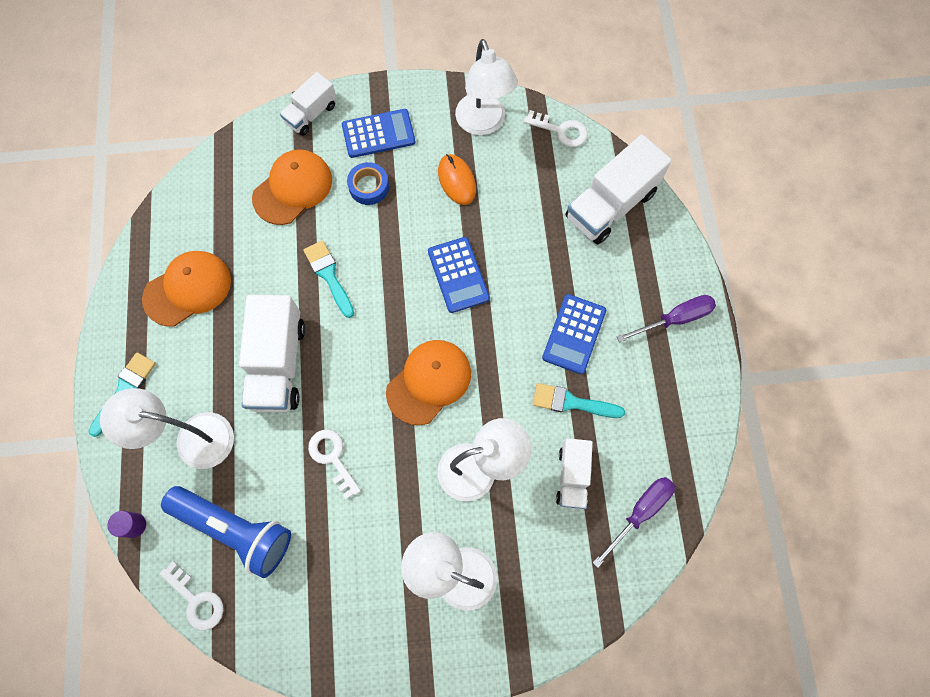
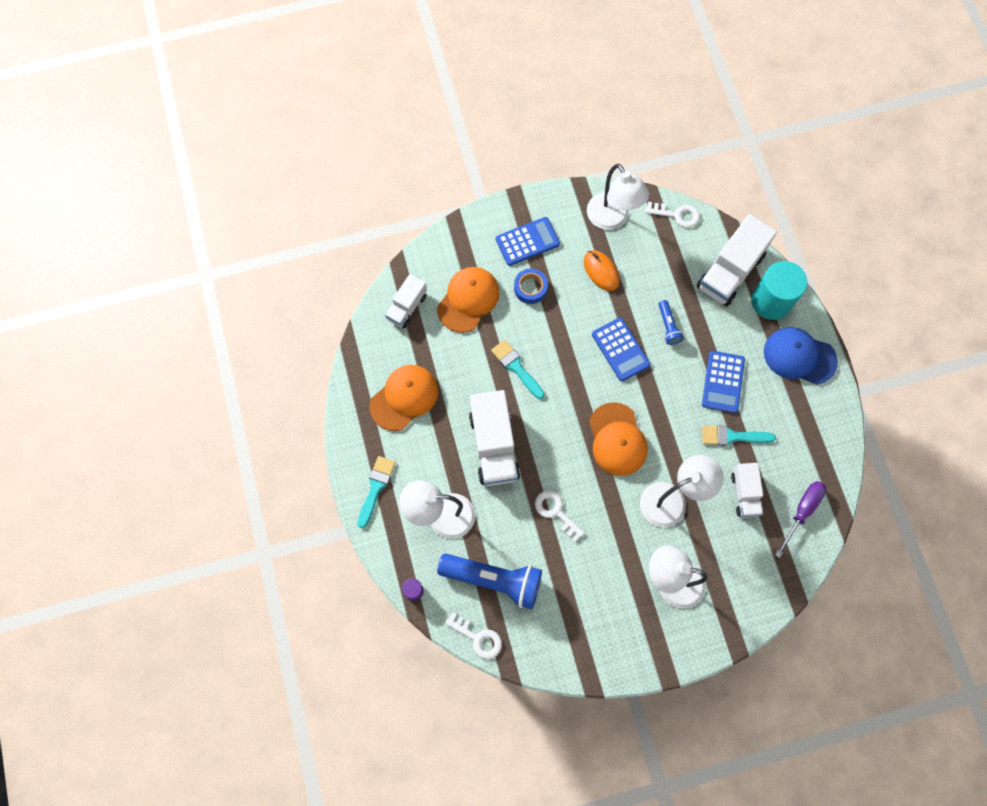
camera: 10 degrees left, 0 degrees up
white truck [280,72,336,136] -> white truck moved to [385,274,427,328]
orange cap [386,340,471,425] -> orange cap turned 135 degrees clockwise [589,402,648,476]
purple screwdriver [617,295,716,343] -> blue cap [764,327,838,385]
none -> blue flashlight [658,300,684,345]
none -> turquoise cylinder [751,261,807,320]

